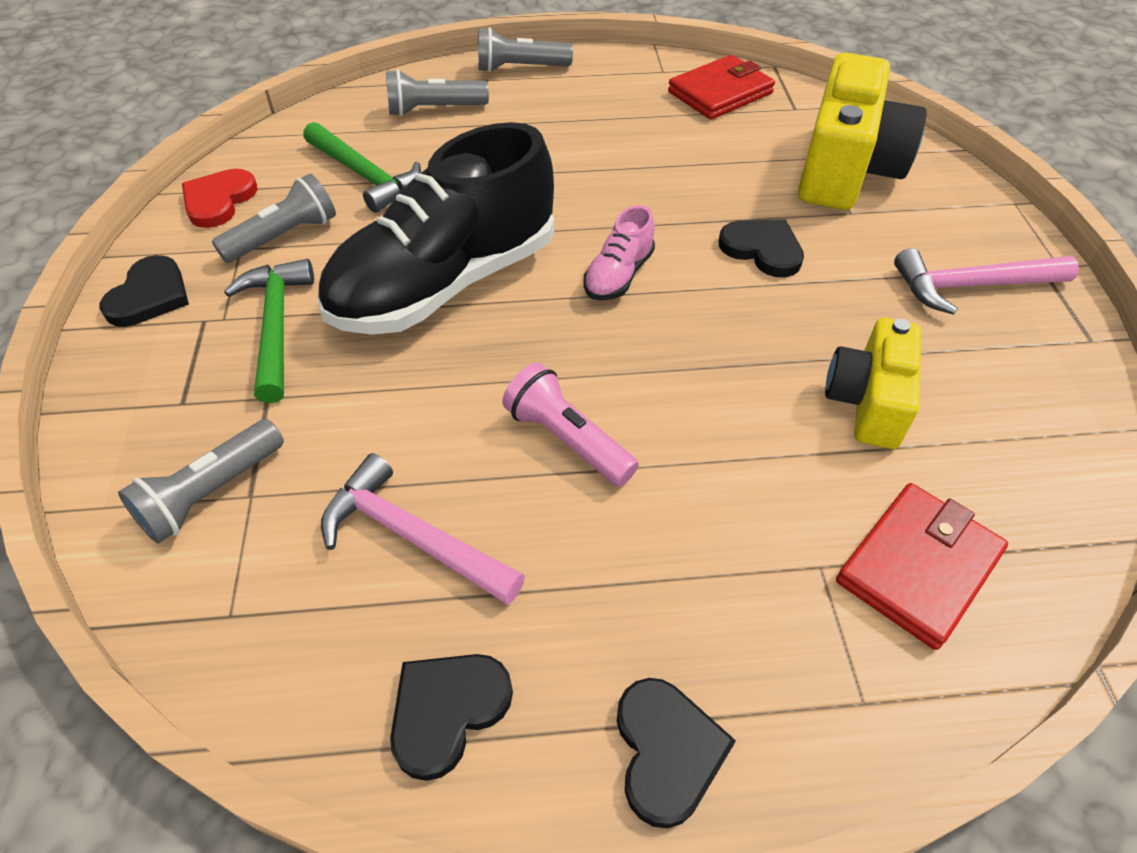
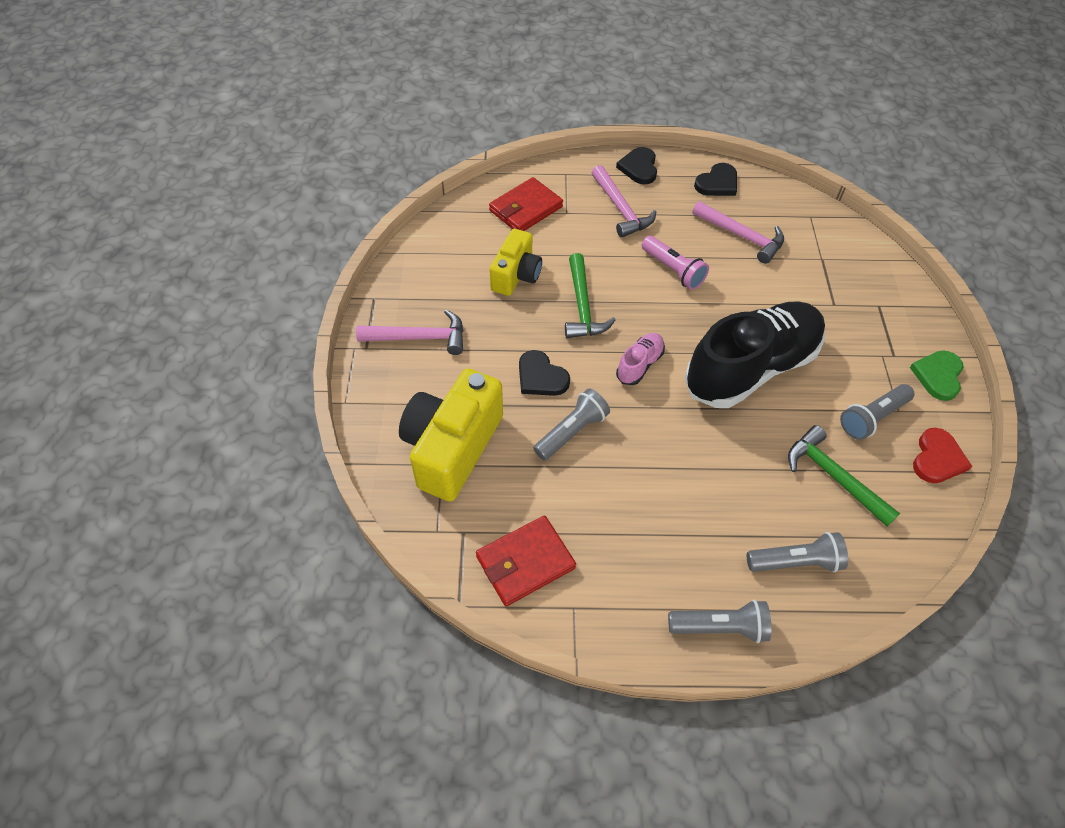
camera: 175 degrees left, 5 degrees up
black heart [100,255,189,327] -> green heart [910,350,963,401]
grey flashlight [118,419,284,544] -> grey flashlight moved to [533,388,610,460]
green hammer [224,259,314,403] -> green hammer moved to [565,253,615,338]
none -> pink hammer [591,165,656,238]

